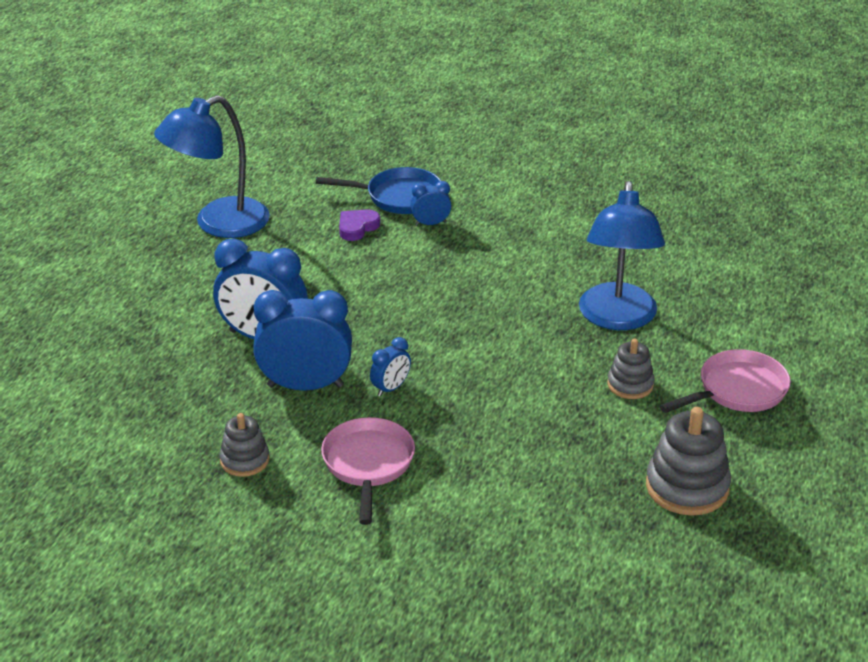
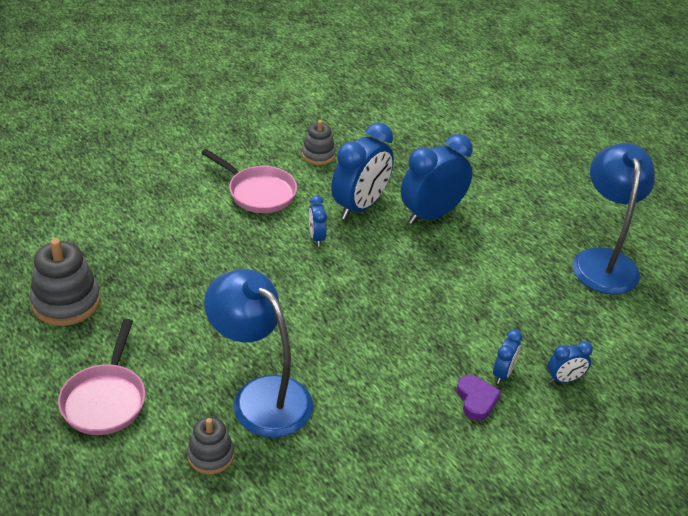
camera: 125 degrees right, 5 degrees up
blue pan [316,167,441,214] -> blue clock [548,341,593,383]
purple heart [339,209,380,241] -> purple heart moved to [457,375,501,421]
grey stacking toy [607,339,655,399] -> grey stacking toy moved to [187,417,234,474]

